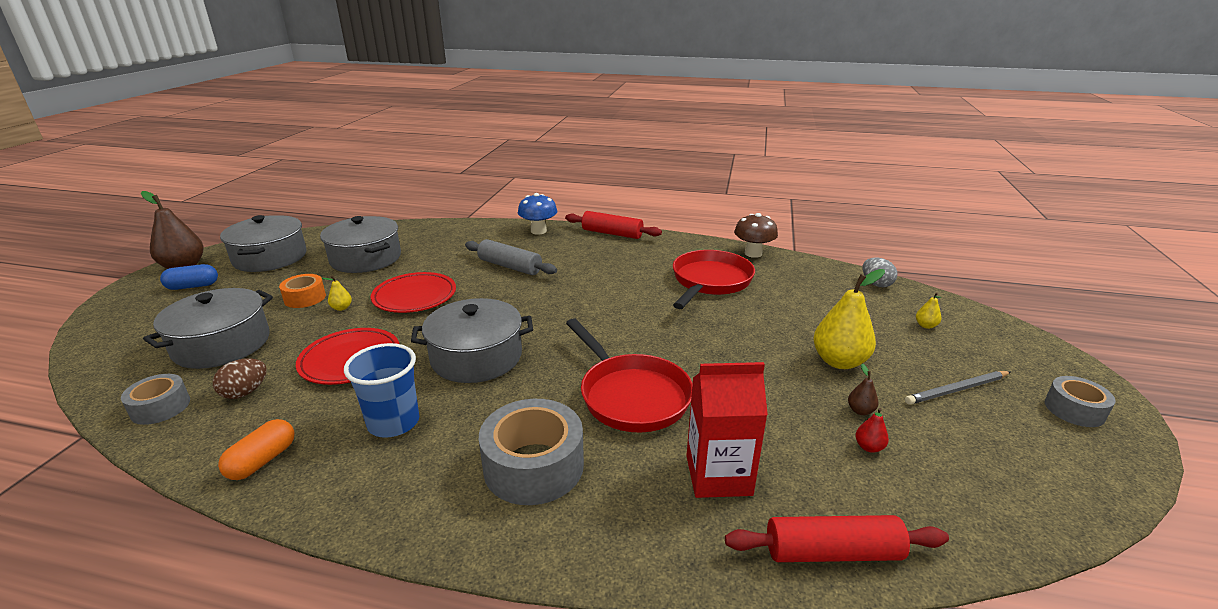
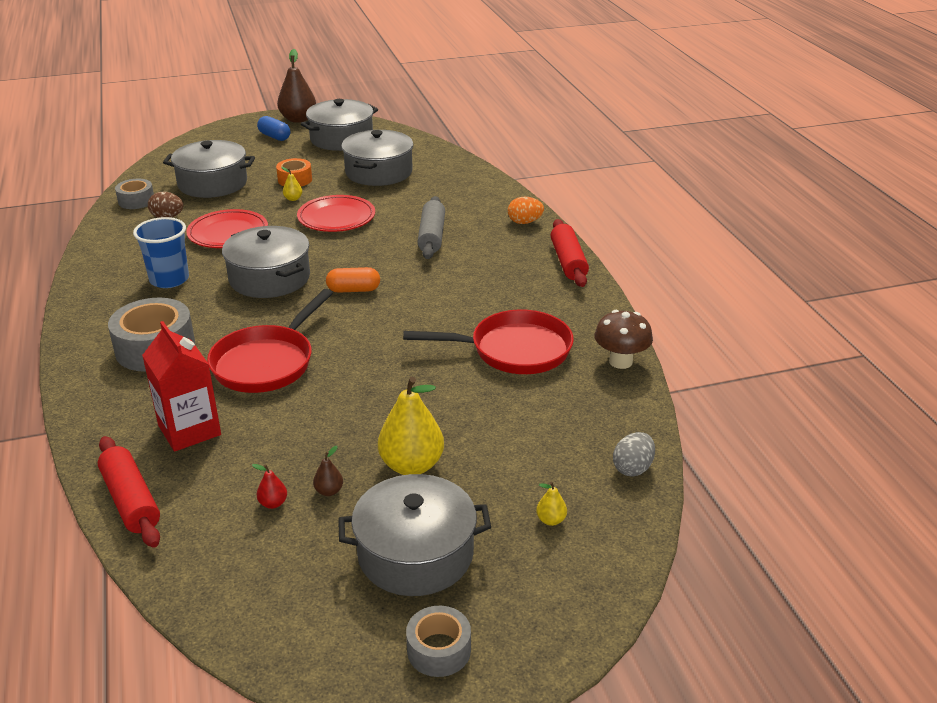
camera: 60 degrees right, 5 degrees up
orange capsule [218,419,295,480] -> orange capsule moved to [326,267,380,293]
blue mushroom [518,193,557,235] -> orange egg [508,197,544,224]
grey pencil [905,371,1010,405] -> grey pot [338,474,491,596]

